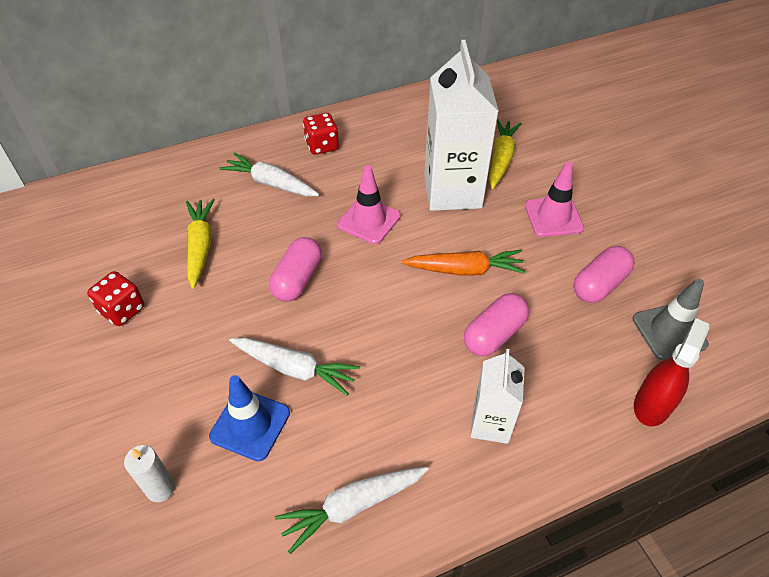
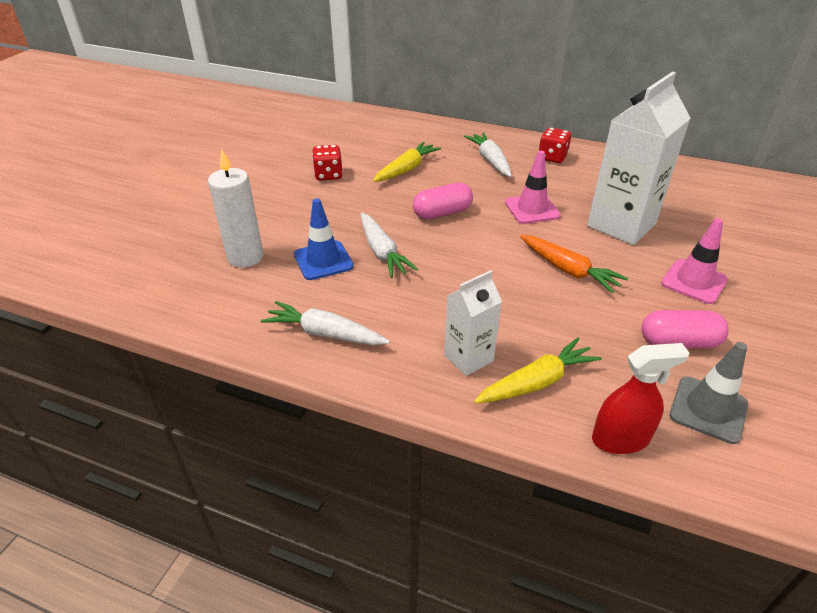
camera: 45 degrees right, 10 degrees down
white candle [124,445,175,502] -> white candle [208,148,263,268], size x1.71
pink capsule [464,293,529,356] -> none
yellow carrot [489,119,522,189] -> yellow carrot moved to [474,337,602,403]

